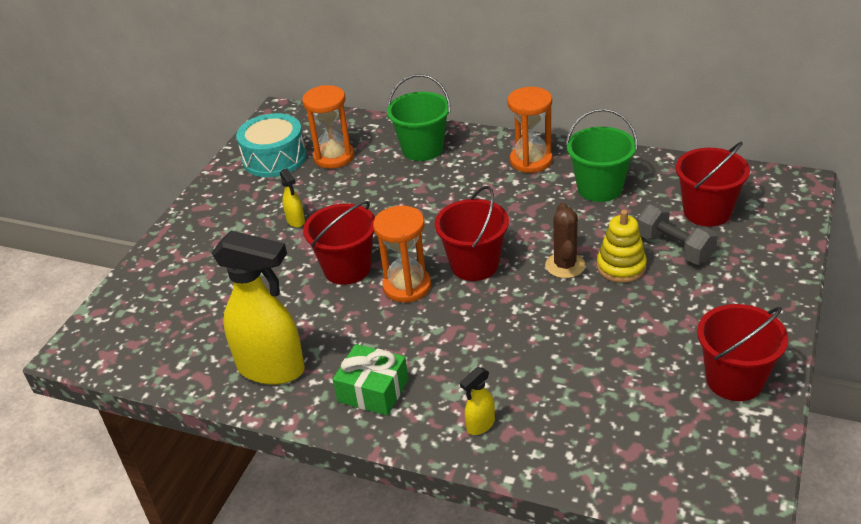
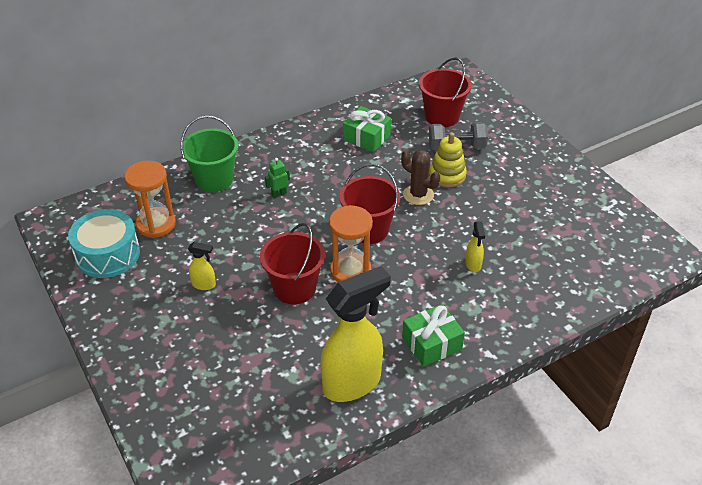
camera: 55 degrees left, 5 degrees up
yellow spray bottle [460,367,495,435] -> yellow spray bottle moved to [465,221,485,272]
orange hourglass [507,87,553,173] -> none
green bucket [566,109,637,202] -> green gift [343,106,391,152]
red bucket [697,304,788,401] -> none
none -> green robot [265,158,290,198]

